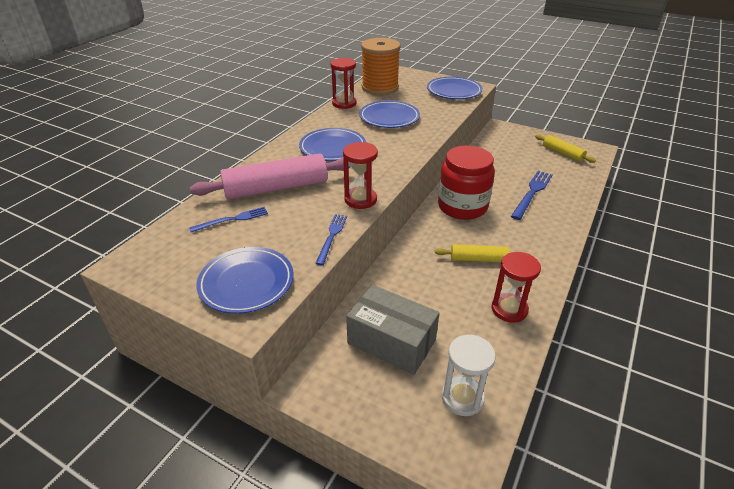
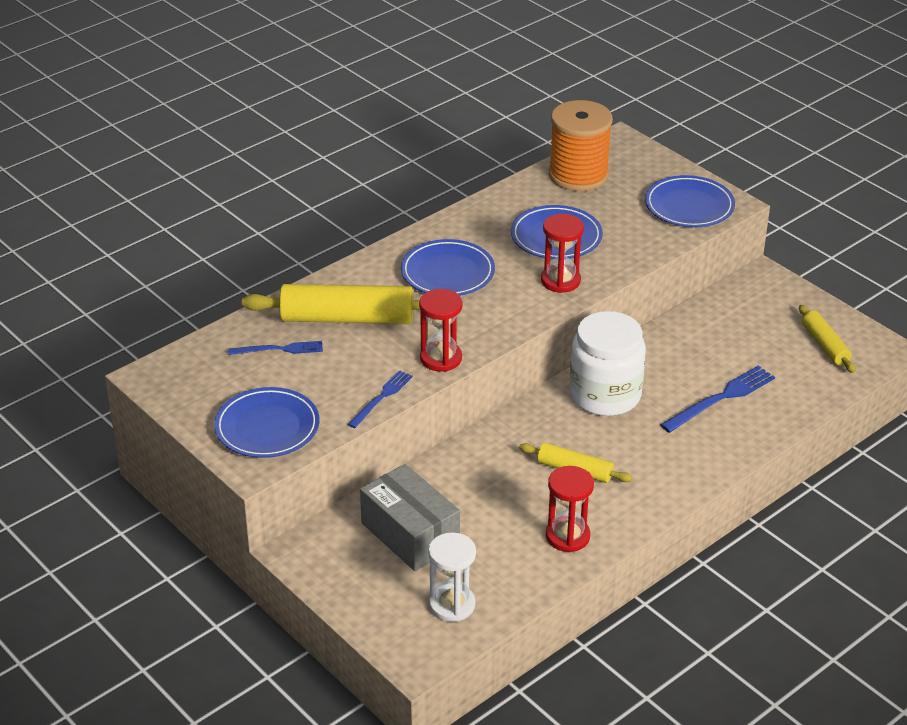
camera: 20 degrees right, 0 degrees up
pink rolling pin [190,153,350,199] -> yellow rolling pin [242,284,420,324]
red hourglass [331,58,357,109] -> red hourglass moved to [541,214,584,293]
red jar [438,146,495,220] -> white jar [569,311,646,416]

